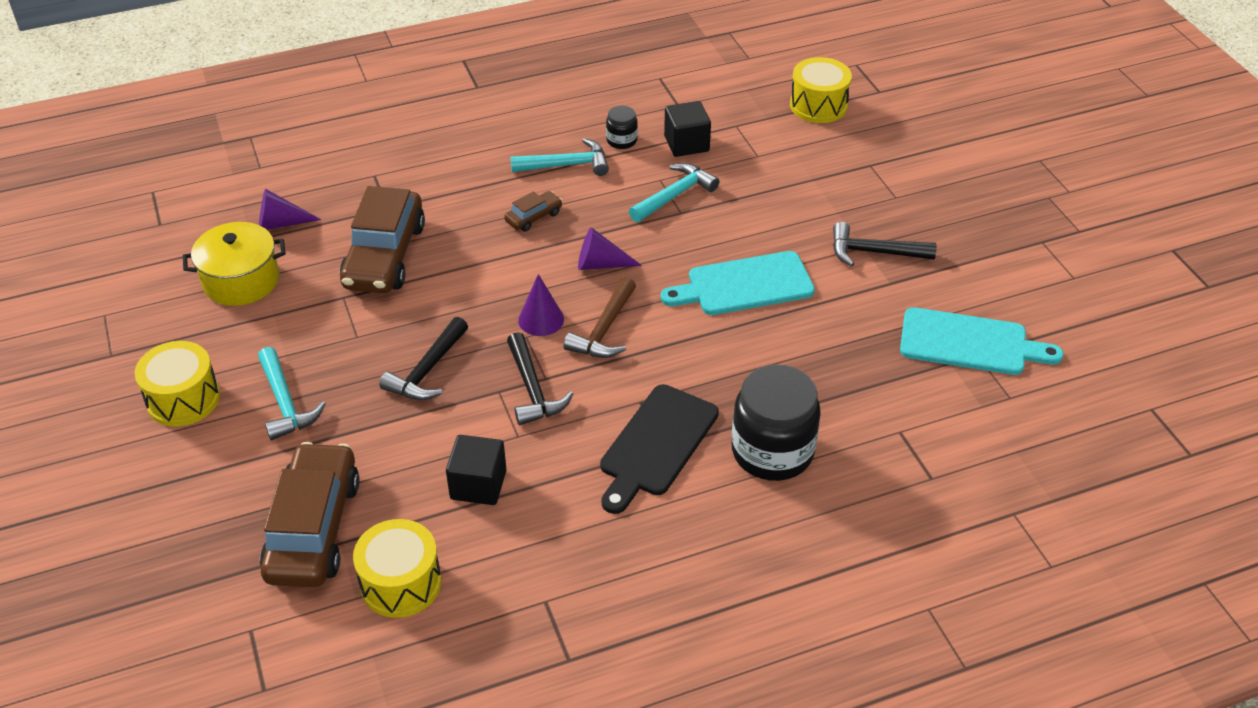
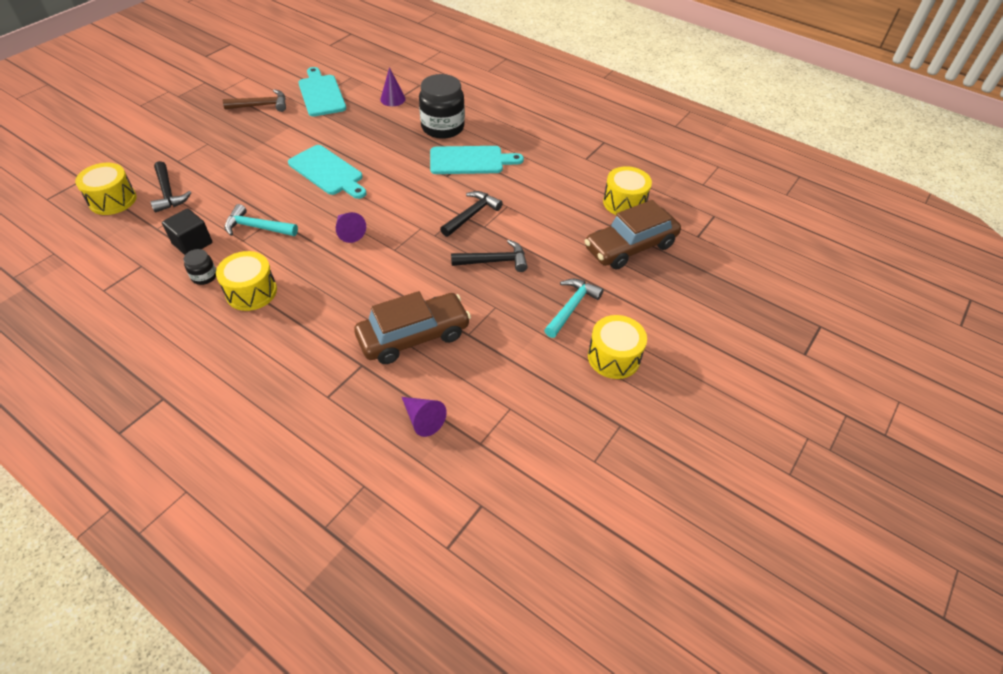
camera: 125 degrees left, 5 degrees up
yellow pot [183,222,286,306] -> none
black cube [446,435,506,505] -> none
brown car [504,191,563,232] -> none
turquoise hammer [510,138,609,176] -> yellow drum [216,251,277,311]
purple cone [518,274,564,336] -> purple cone moved to [380,67,406,106]
brown hammer [564,277,636,358] -> brown hammer moved to [223,89,286,112]
black cutting board [600,384,719,514] -> turquoise cutting board [430,146,524,174]
black hammer [833,222,937,267] -> black hammer moved to [151,161,191,212]

